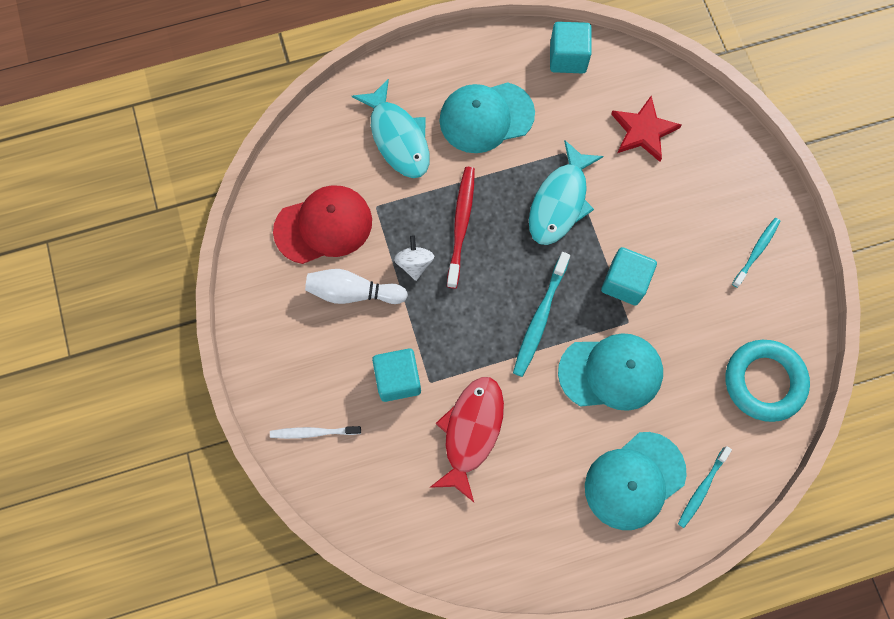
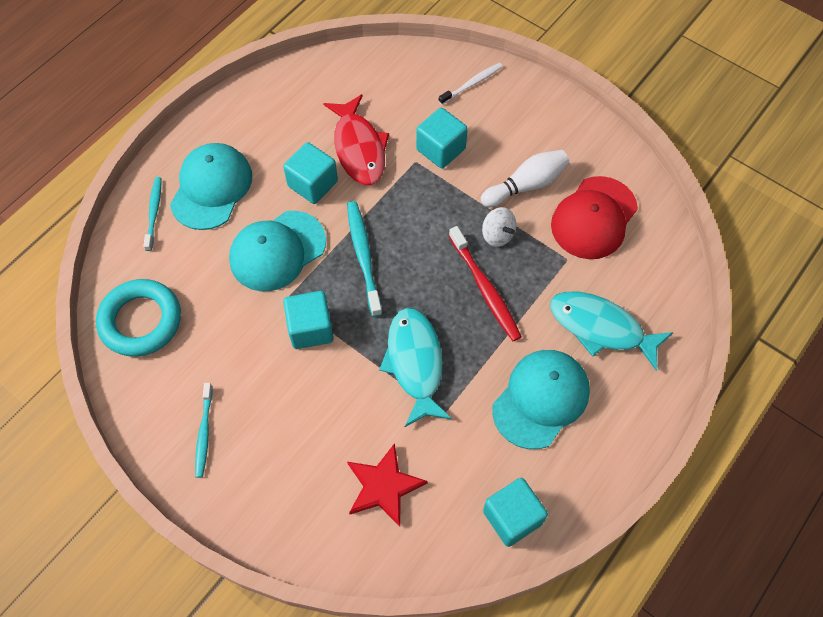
camera: 145 degrees right, 10 degrees down
none -> turquoise cube [283,142,338,204]

